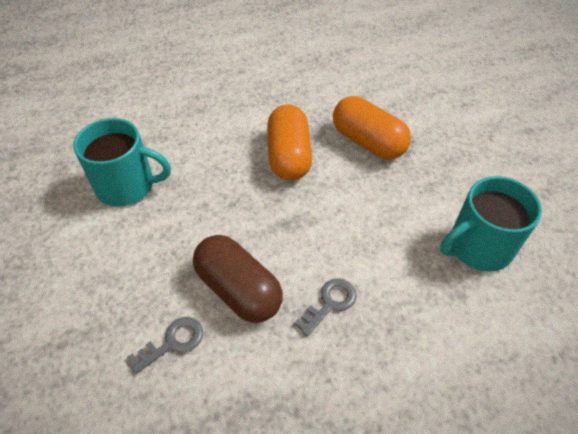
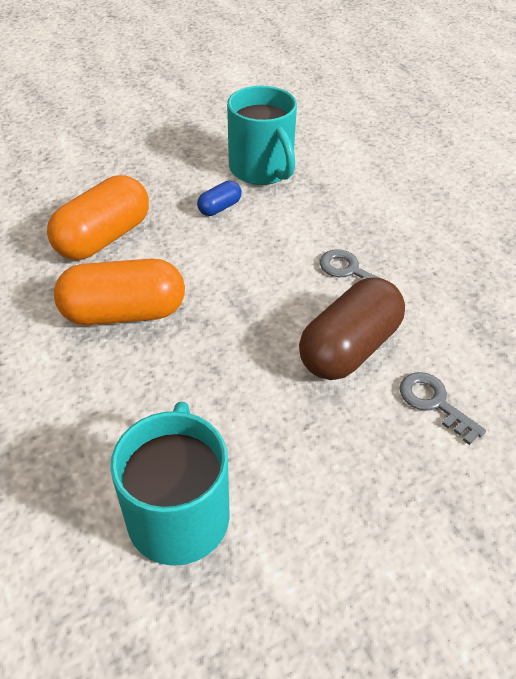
camera: 95 degrees left, 5 degrees down
none -> blue capsule [197,181,242,216]

